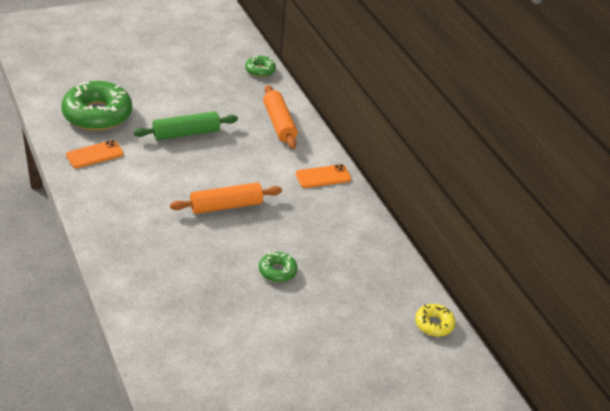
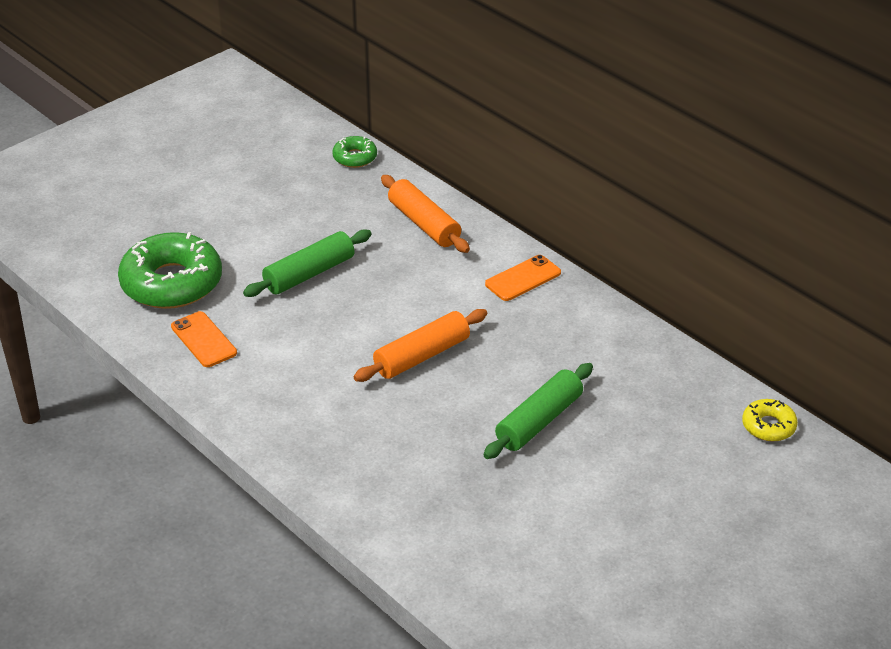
camera: 15 degrees left, 0 degrees up
orange phone [66,140,124,168] -> orange phone turned 75 degrees counterclockwise [171,311,237,367]
green donut [259,252,298,282] -> green rolling pin [483,363,593,459]

